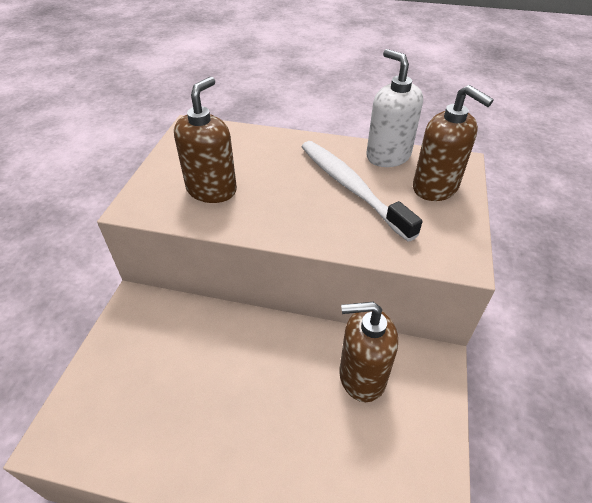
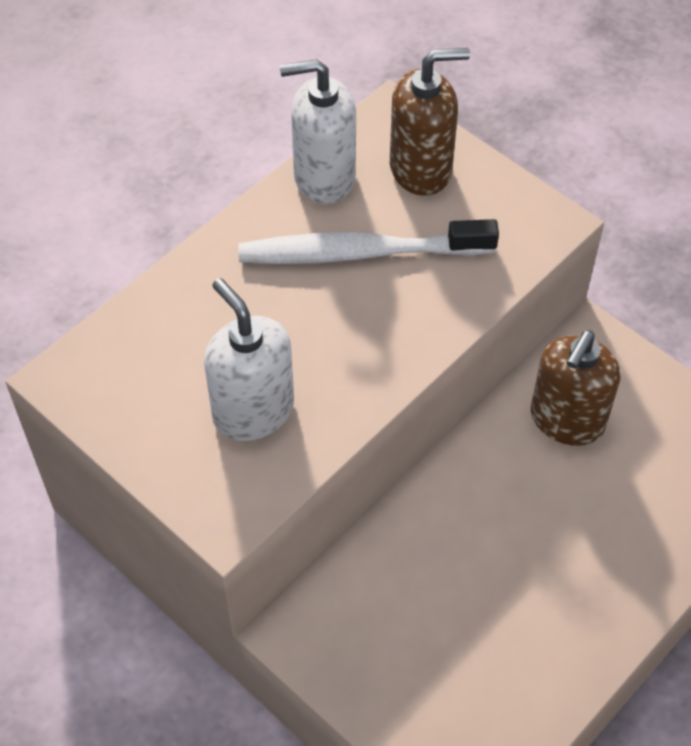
camera: 60 degrees left, 10 degrees up
brown soap dispenser [174,77,237,203] -> white soap dispenser [204,278,294,441]

